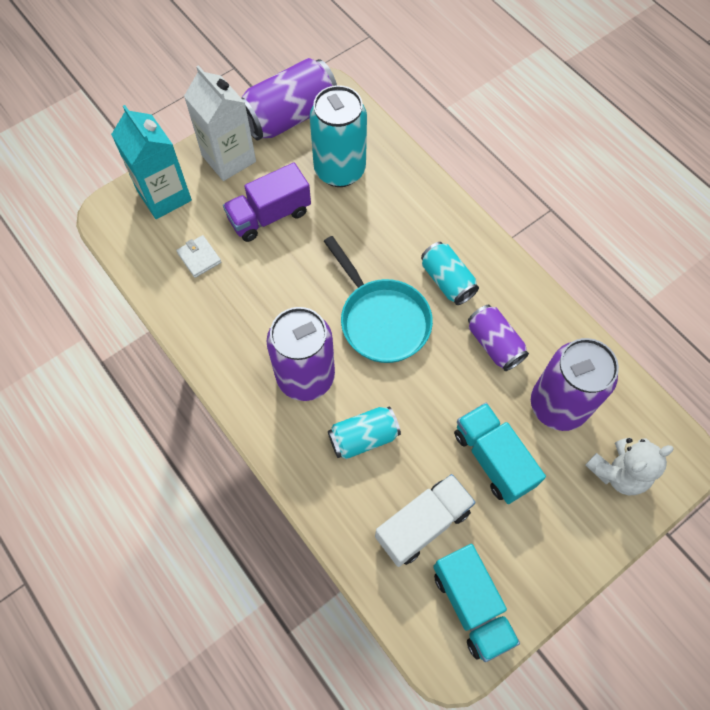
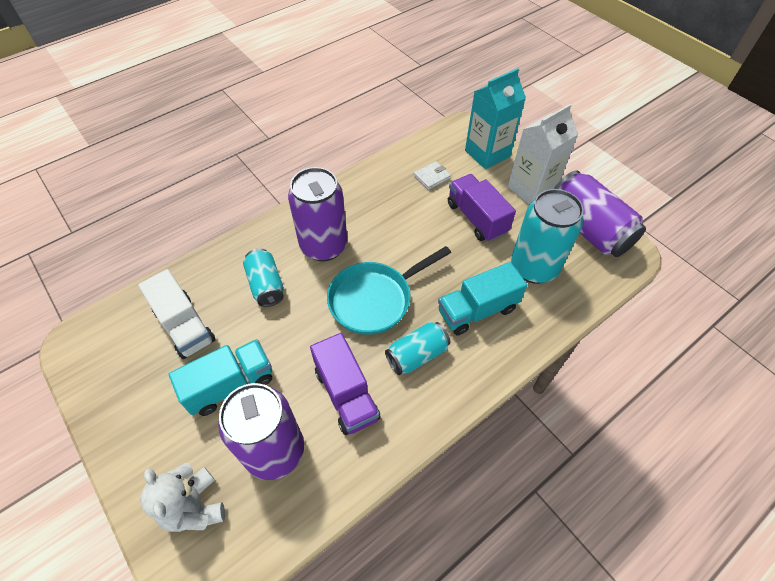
camera: 90 degrees right, 10 degrees down
turquoise truck [433,544,520,662] -> turquoise truck moved to [438,262,527,335]
purple can [468,304,529,371] -> purple truck [310,333,381,435]

